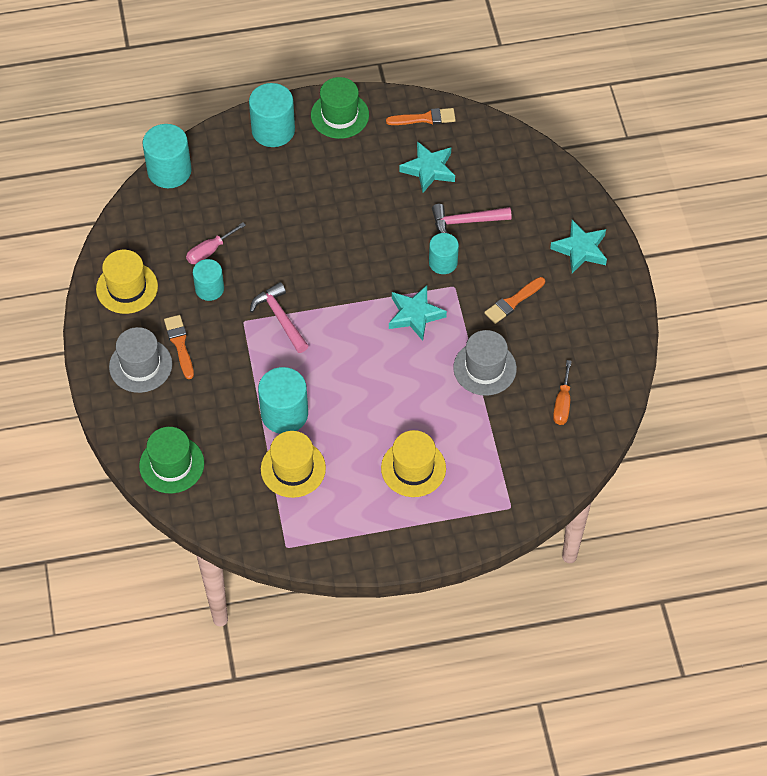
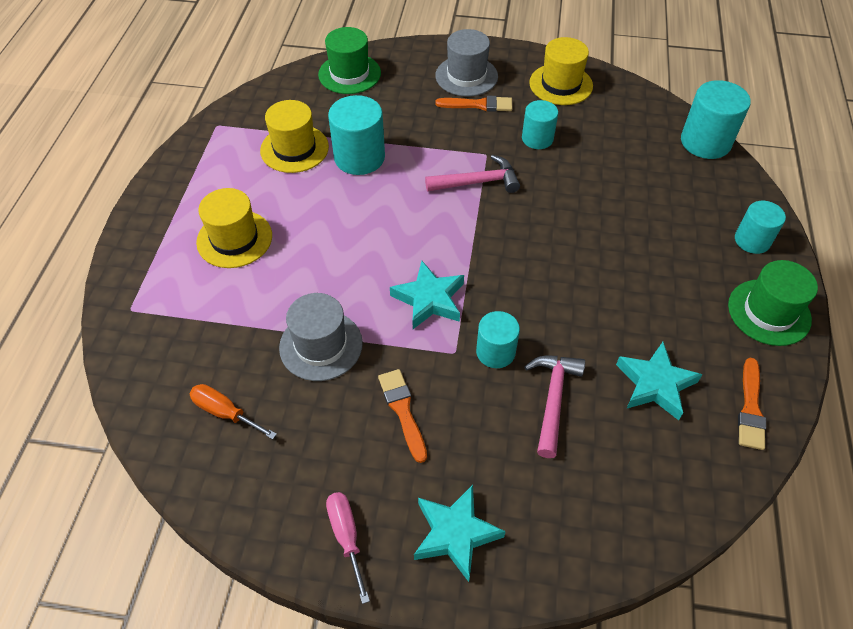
camera: 110 degrees right, 5 degrees down
pink screwdriver [186,222,246,264] -> pink screwdriver moved to [326,492,370,604]
turquoise cylinder [249,83,295,147] -> turquoise cylinder [735,201,786,254], size x0.64

